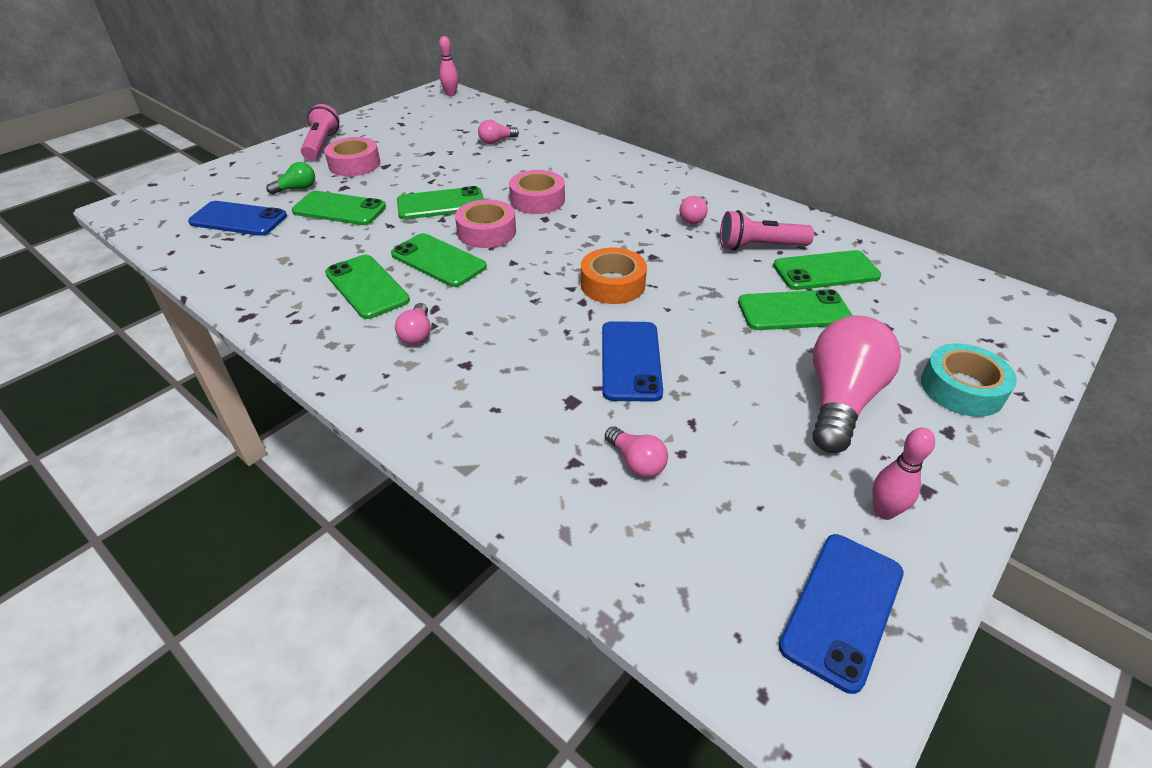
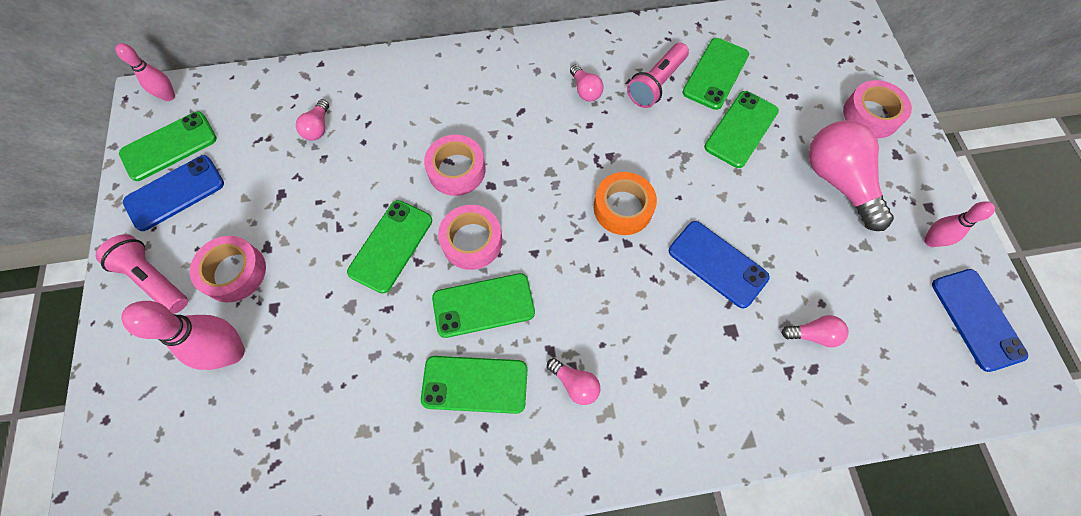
camera: 50 degrees left, 25 degrees up
blue phone [188,201,287,236] -> blue phone moved to [123,155,224,231]
green light bulb [266,162,315,195] -> pink bowling pin [121,301,245,370]
green phone [292,191,386,225] -> green phone moved to [119,111,217,181]
turquoise tape [921,343,1017,417] -> pink tape [843,80,912,138]

